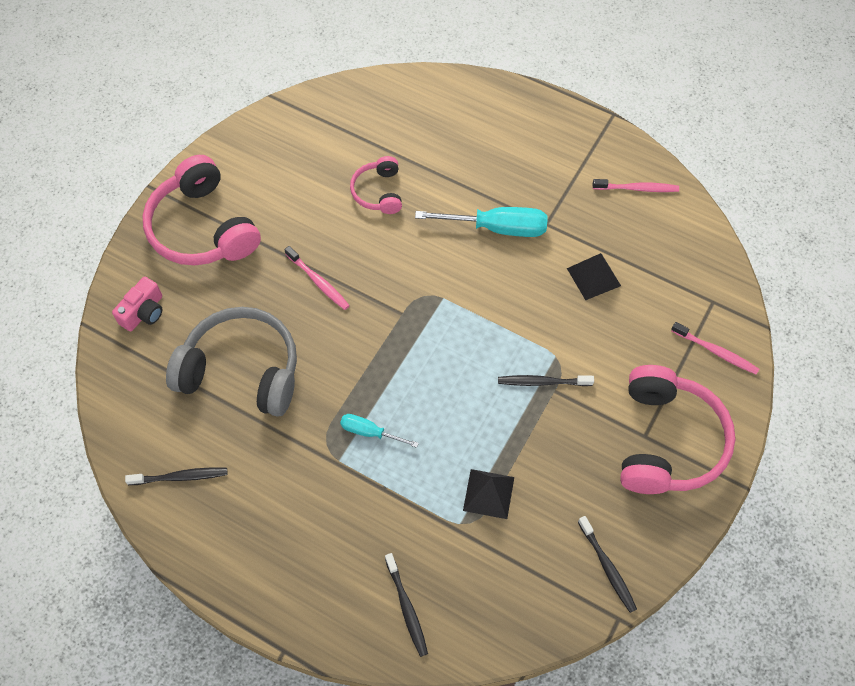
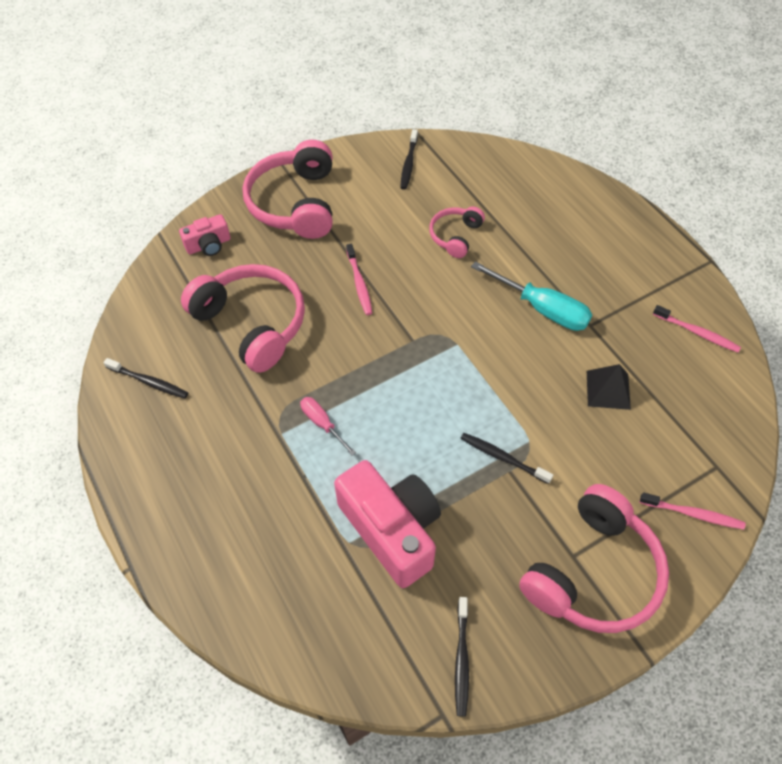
camera: 30 degrees right, 5 degrees down
grey headphones [166,307,297,416] -> pink headphones [181,264,305,373]
turquoise screwdriver [340,414,419,448] -> pink screwdriver [300,397,356,456]
black toothbrush [385,553,428,657] -> black toothbrush moved to [400,129,418,190]
black pyramid [463,469,514,519] -> pink camera [334,460,441,588]
pink toothbrush [671,322,759,374] -> pink toothbrush turned 45 degrees counterclockwise [640,493,745,529]

